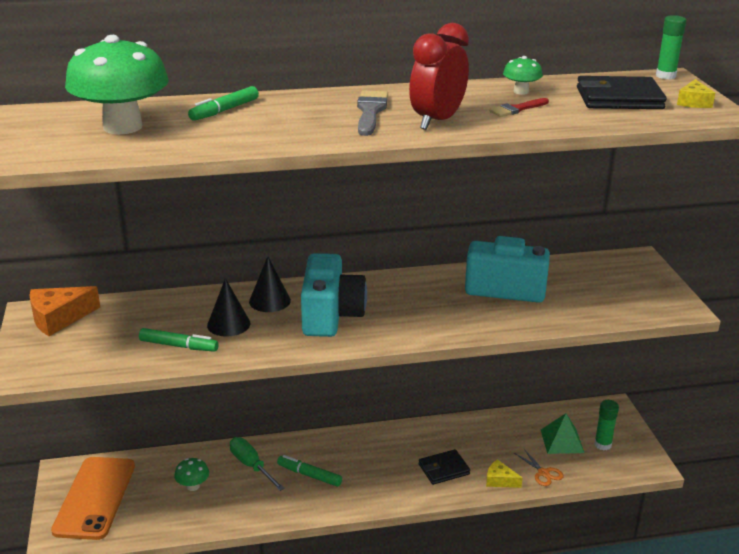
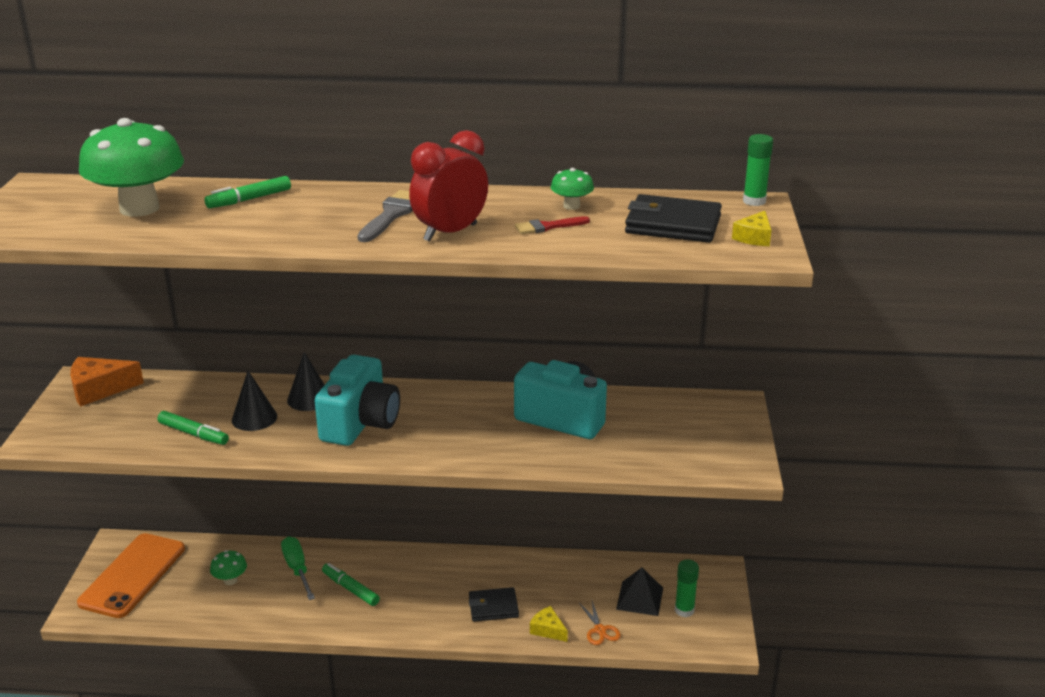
camera: 15 degrees right, 0 degrees up
green pyramid [541,413,584,454] -> black pyramid [616,568,663,616]

